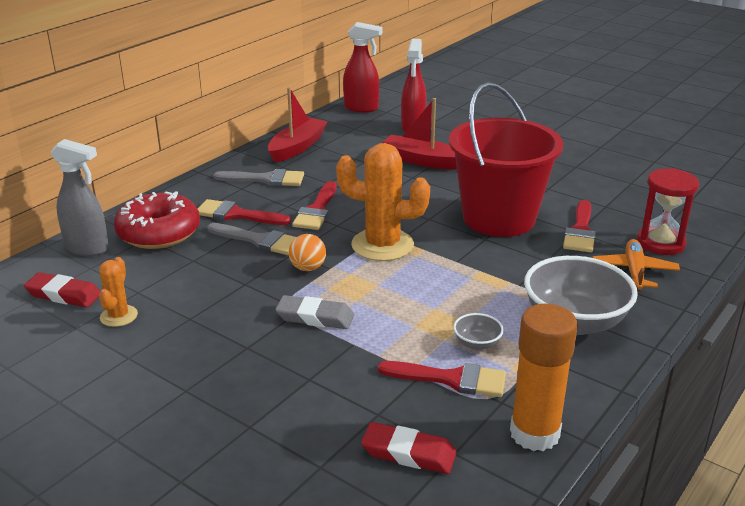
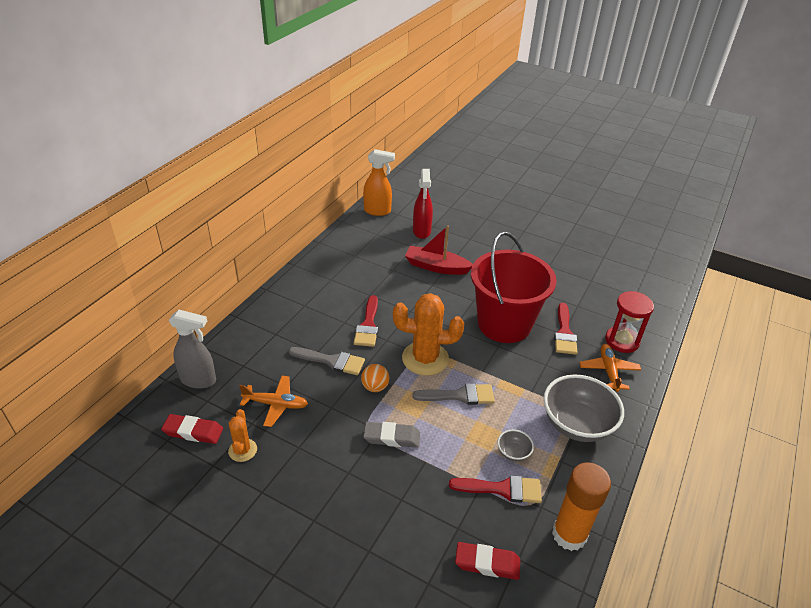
camera: 10 degrees left, 10 degrees up
red donut [114,191,200,249] -> none
red brush [198,199,291,225] -> none
grey brush [213,169,304,186] -> grey brush moved to [412,383,495,405]
red boat [268,87,327,163] -> none
red spray bottle [343,22,383,112] -> orange spray bottle [363,149,395,216]
none -> orange plane [239,376,308,427]

